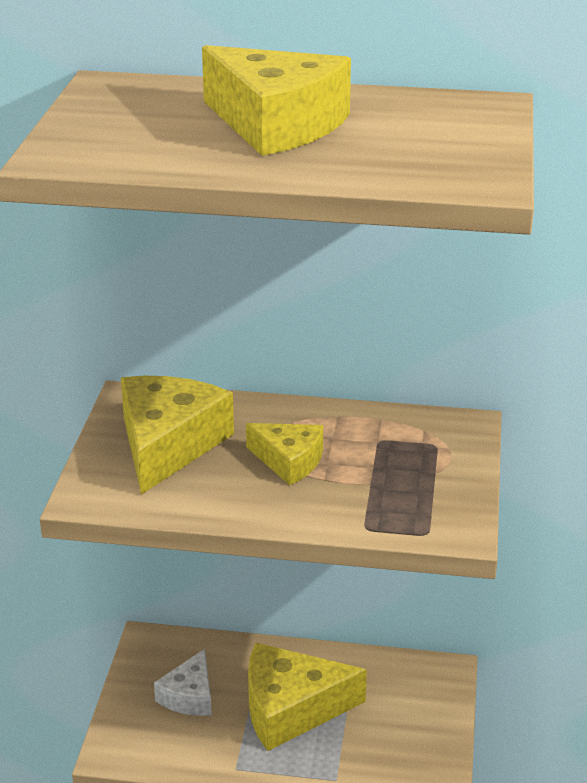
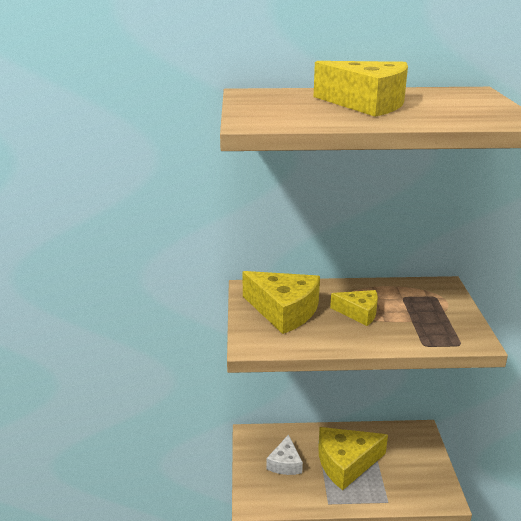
camera: 10 degrees left, 5 degrees down
yellow cheese [121,376,234,494] -> yellow cheese turned 120 degrees clockwise [242,271,320,334]

